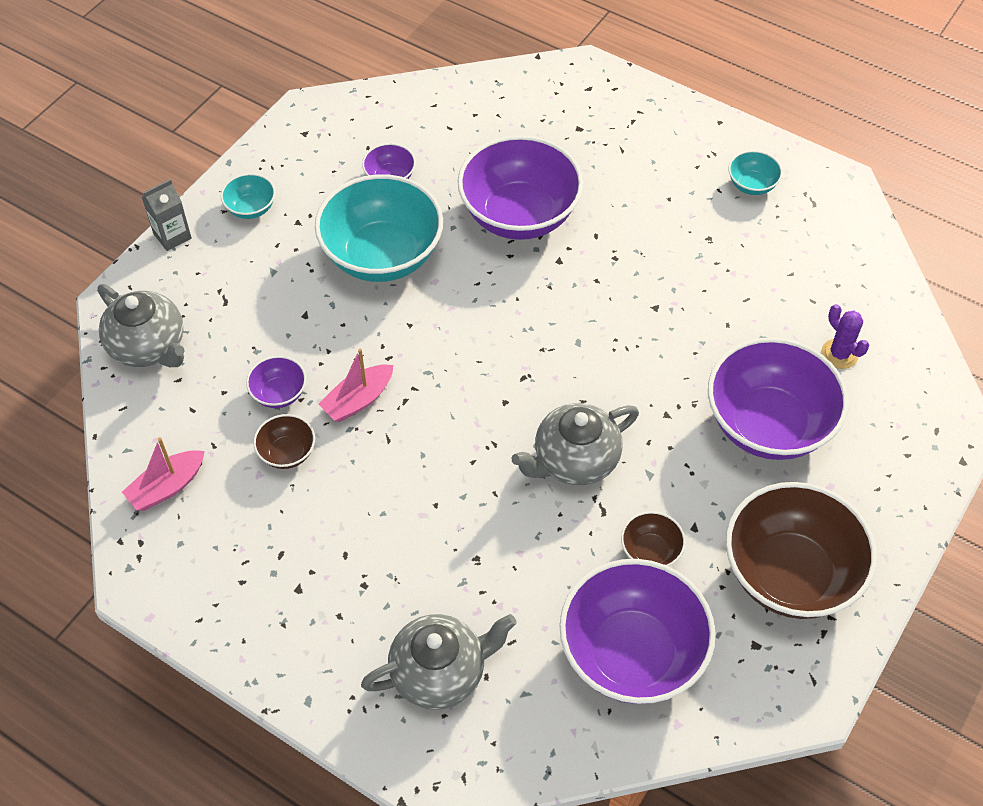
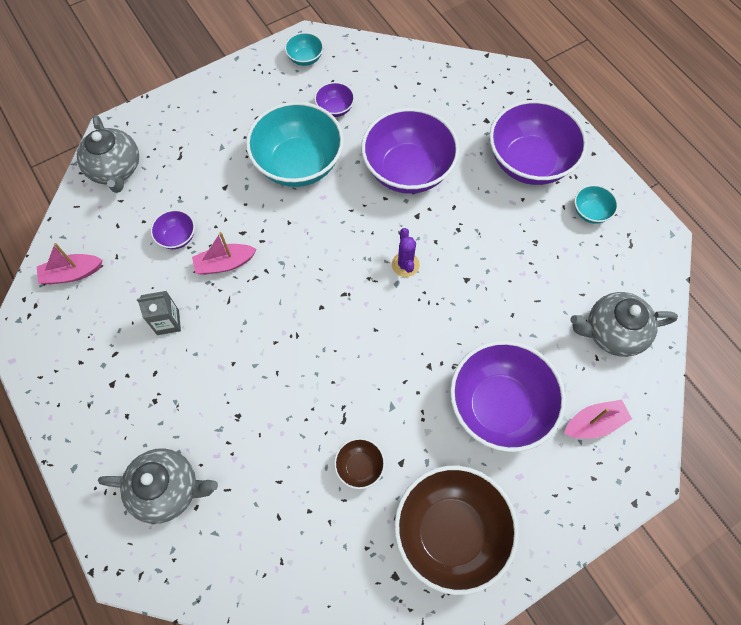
camera: 25 degrees right, 10 degrees up
grey carton [142,179,192,251] -> grey carton moved to [137,291,181,335]
turquoise bowl [221,173,275,219] -> turquoise bowl moved to [285,32,323,66]
brown bowl [253,414,315,469] -> none
grey teapot [511,403,639,485] -> grey teapot moved to [570,292,678,357]
purple bowl [559,559,716,704] -> purple bowl moved to [489,100,587,185]
purple cactus [821,304,869,369] -> purple cactus moved to [392,228,420,277]
none -> pink boat [564,399,632,439]

